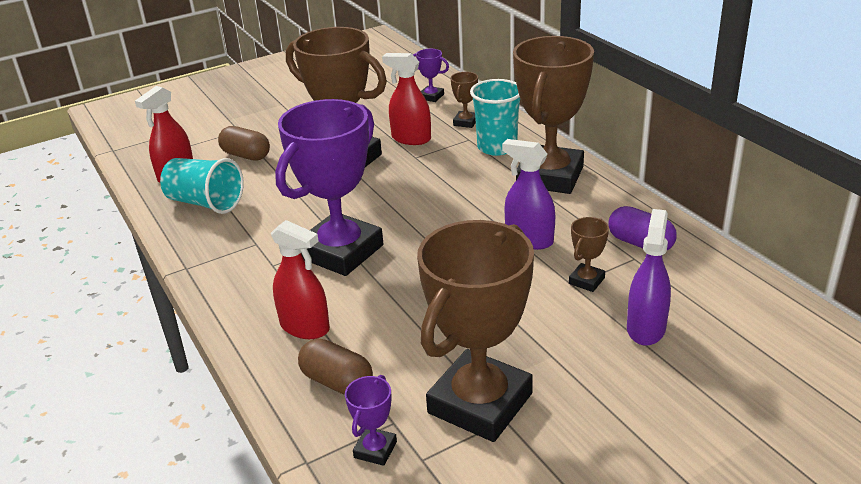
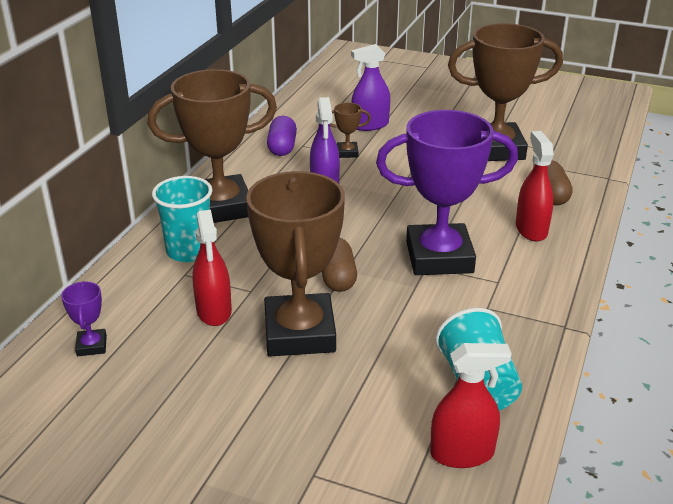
camera: 130 degrees left, 0 degrees up
brown capsule [218,126,270,161] -> brown capsule moved to [322,238,357,292]
purple trophy [345,375,397,466] -> none
brown trophy [451,72,478,128] -> none

